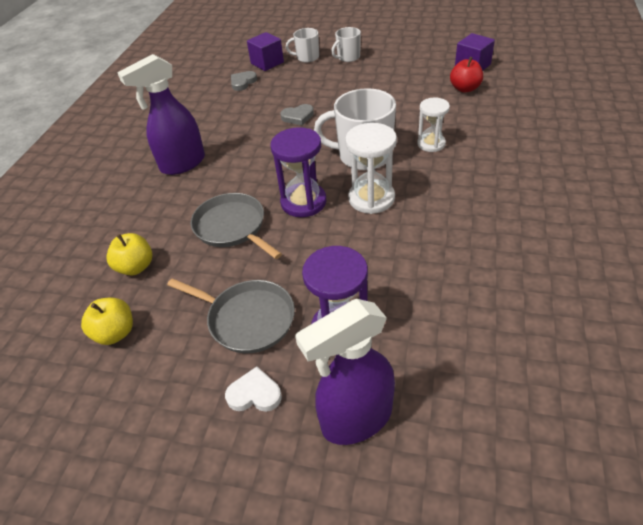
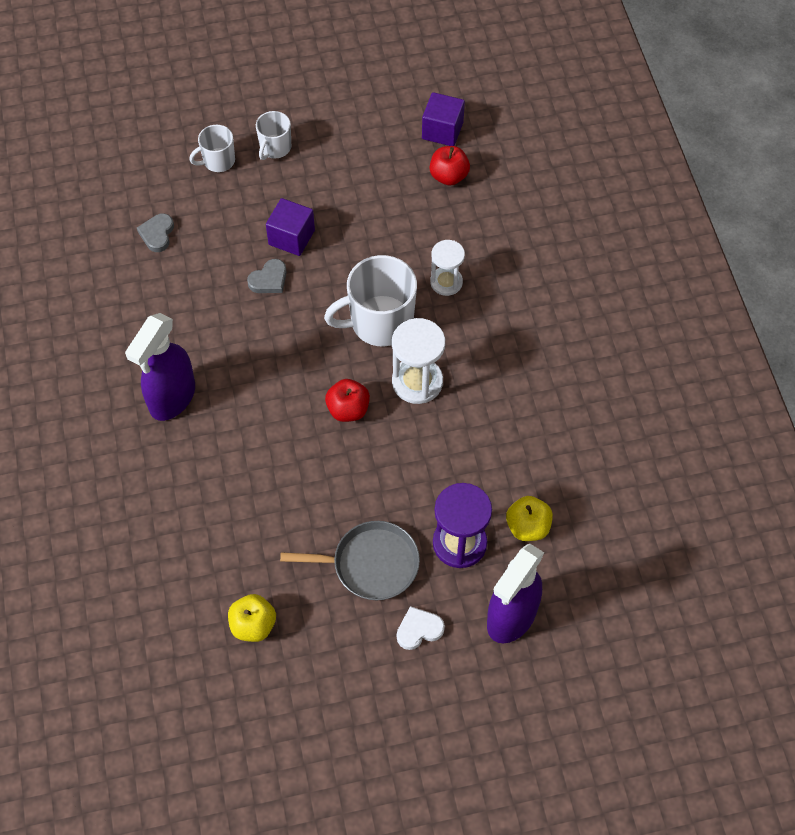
camera: 30 degrees left, 15 degrees up
yellow apple [106,233,152,276] -> yellow apple moved to [506,496,553,541]
grey pan [191,193,282,259] -> none
purple cube [247,32,284,71] -> purple cube moved to [266,198,315,256]
purple hourglass [270,127,326,217] -> red apple [325,379,370,422]

